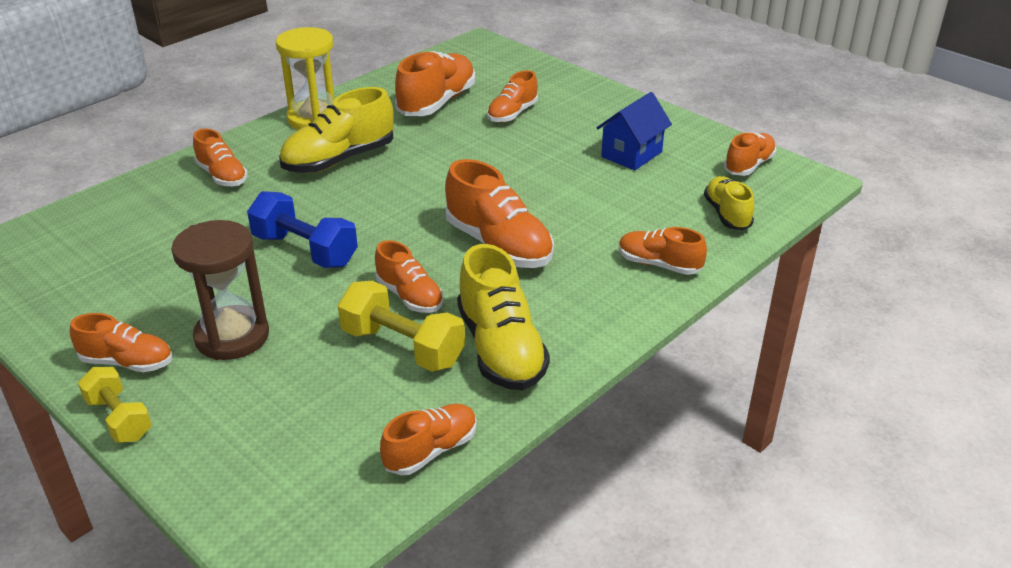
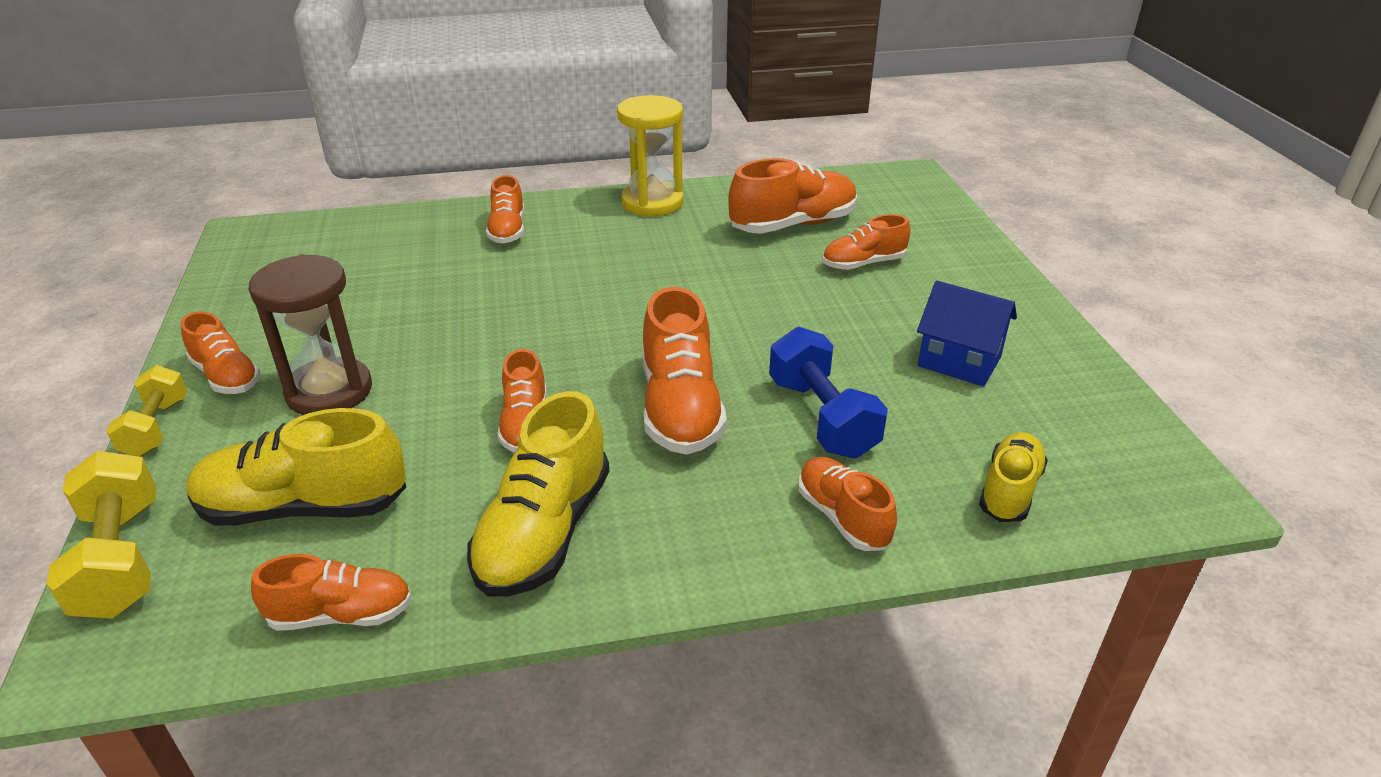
camera: 35 degrees right, 0 degrees up
blue dumbbell [247,191,358,268] -> blue dumbbell moved to [769,327,888,458]
yellow shoe [279,87,393,173] -> yellow shoe moved to [186,408,406,526]
yellow dumbbell [338,281,465,372] -> yellow dumbbell moved to [46,451,156,618]
blue house [597,92,672,171] -> blue house turned 45 degrees clockwise [917,281,1017,387]
orange shoe [724,132,776,176] -> none

